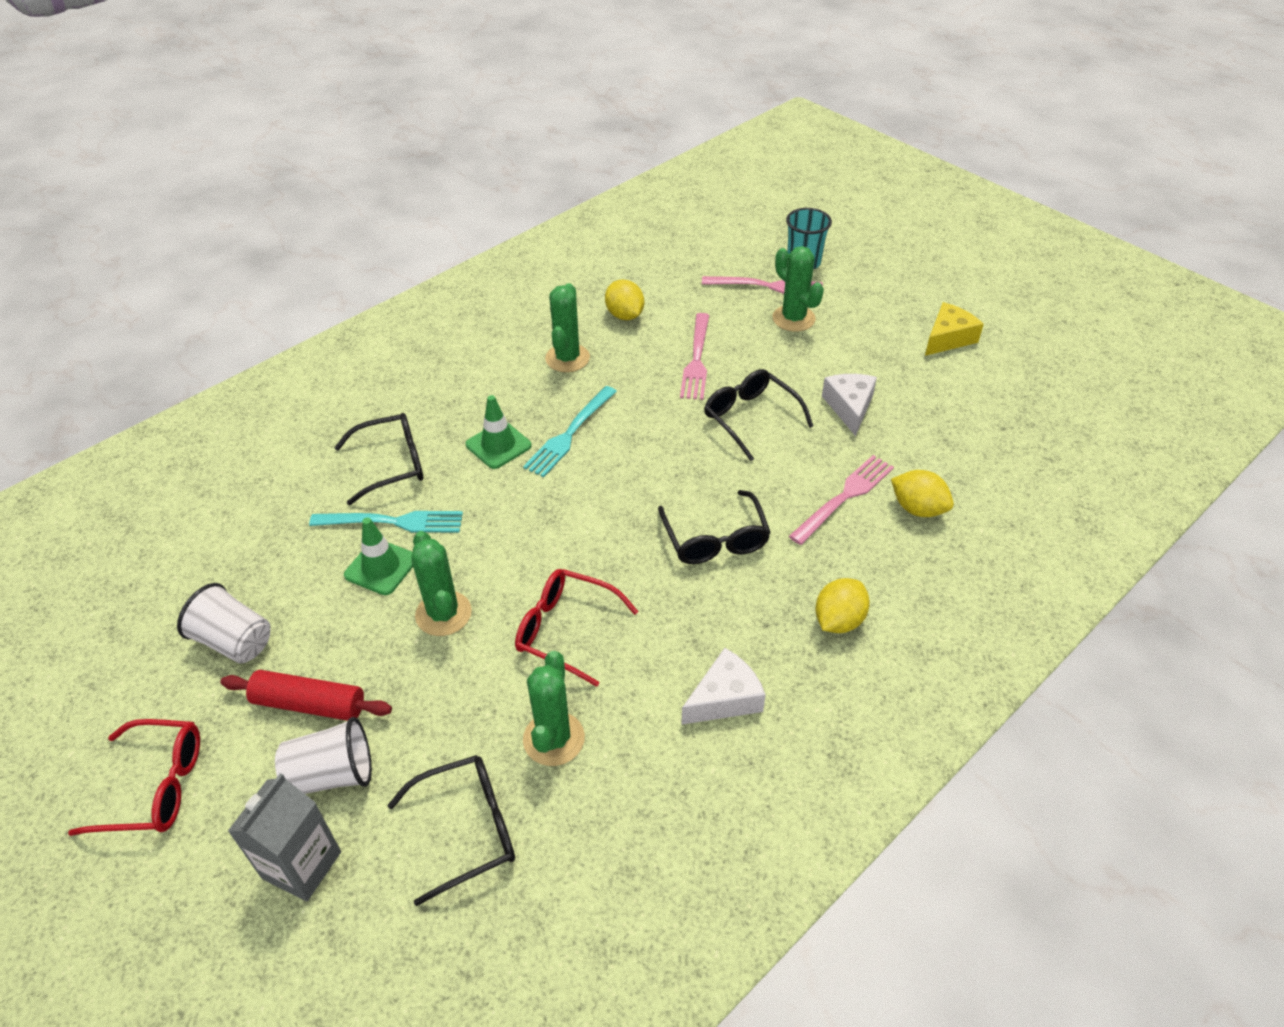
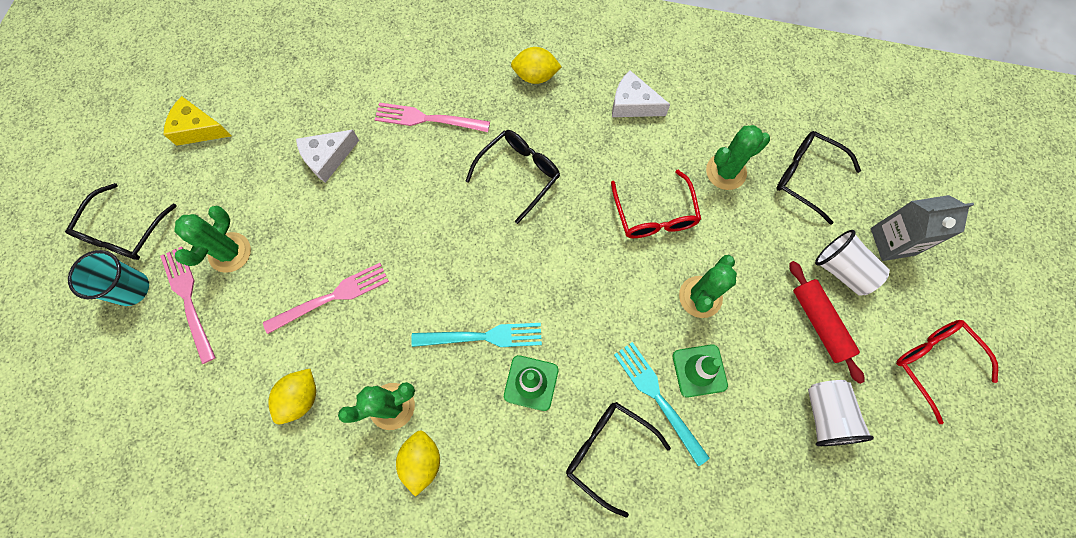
camera: 125 degrees left, 25 degrees up
black glasses [704,369,813,461] -> black glasses moved to [65,183,176,260]
yellow lemon [891,470,954,517] -> yellow lemon moved to [396,430,440,497]

